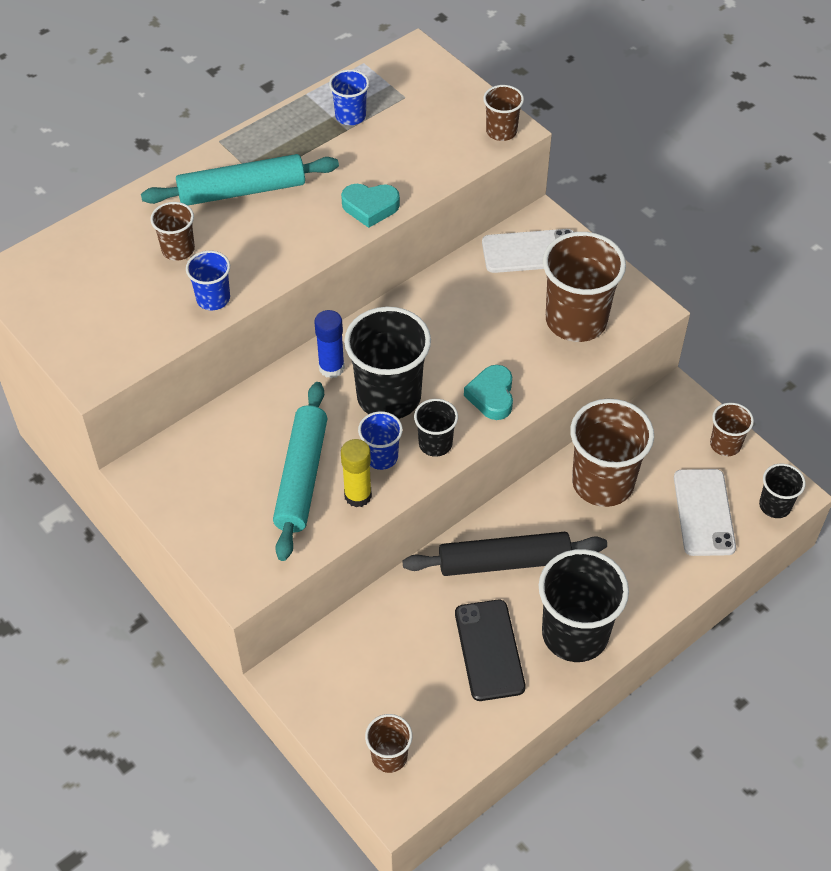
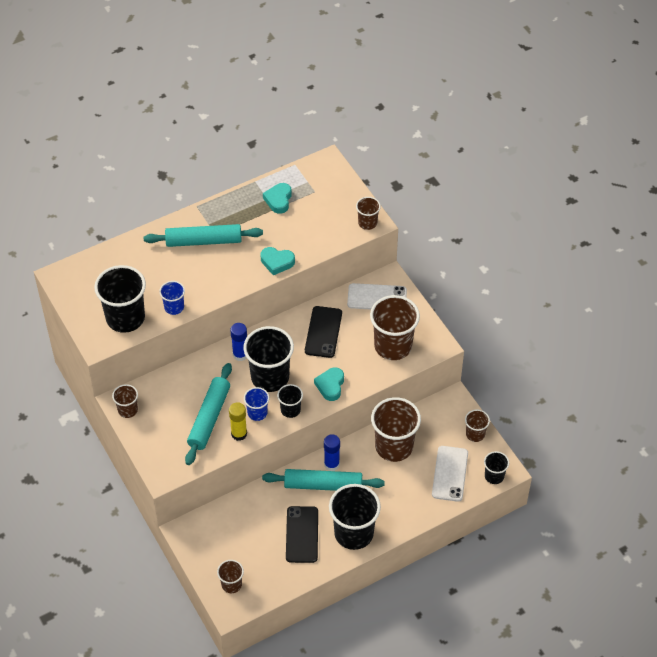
camera: 10 degrees right, 0 degrees up
brown cup [150,202,195,261] -> brown cup moved to [112,384,138,418]
blue cup [329,70,369,125] -> turquoise heart [263,183,292,214]
black rolling pin [402,532,607,576] -> turquoise rolling pin [262,469,385,491]
none -> black cup [94,265,146,333]
none -> black phone [305,306,342,358]
none -> blue glue stick [324,434,340,471]

